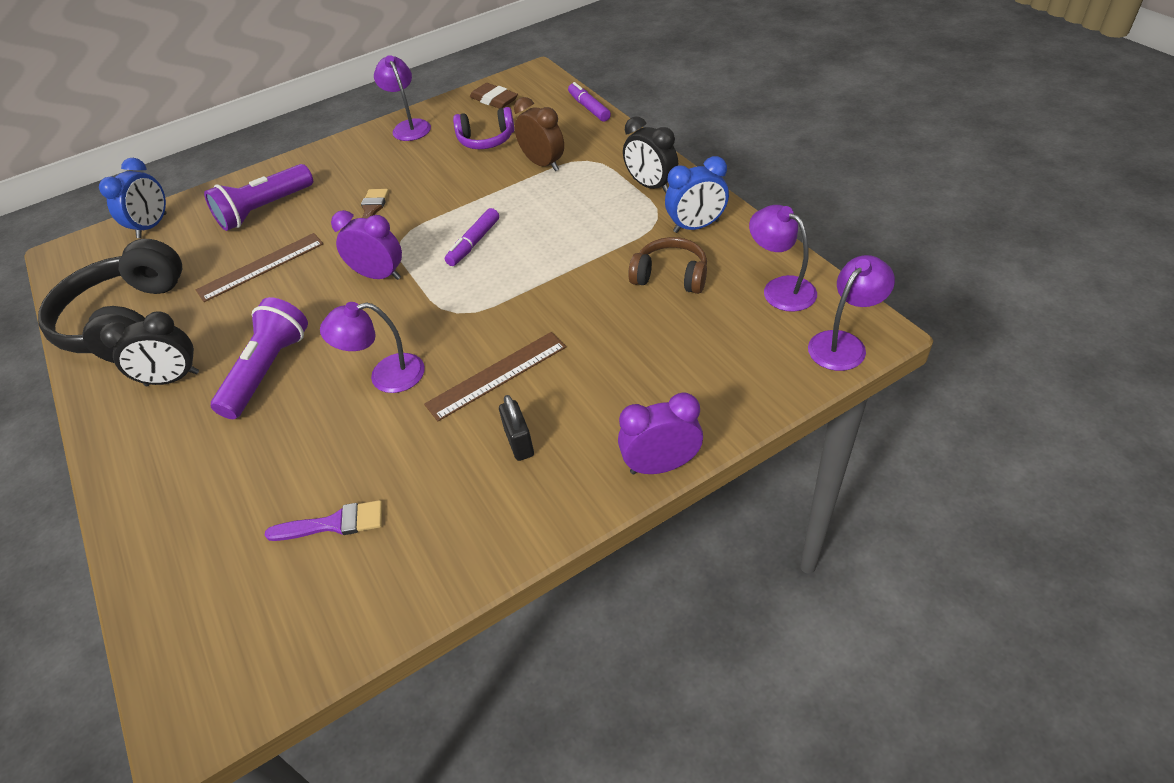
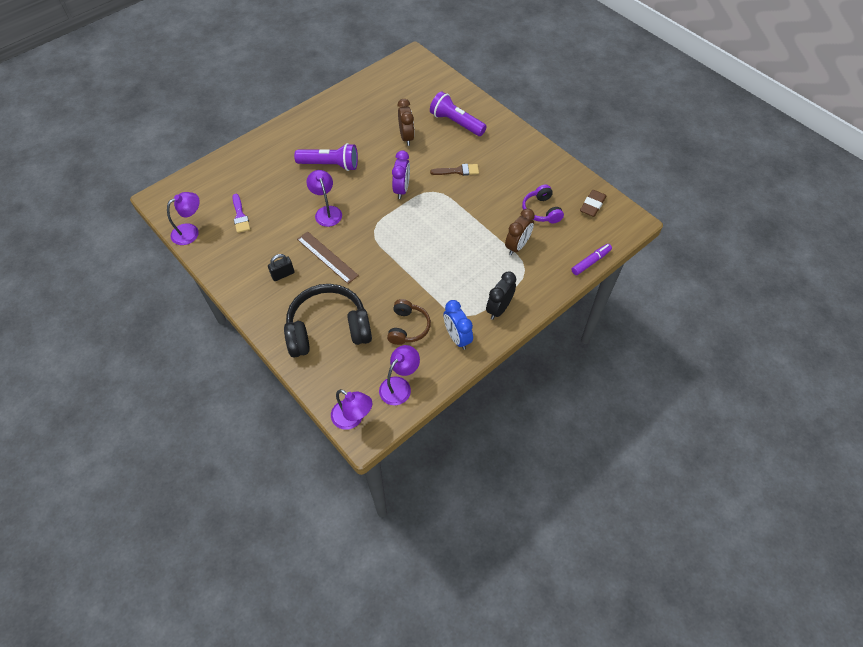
camera: 75 degrees right, 10 degrees up
black headphones [38,239,182,363] -> black headphones moved to [284,284,372,358]
blue clock [99,158,167,238] -> none
black clock [100,311,199,386] -> none
brown ruler [196,233,324,302] -> brown clock [398,99,415,146]
purple lamp [374,55,431,141] -> purple lamp moved to [167,192,200,245]
purple marker [445,208,499,266] -> none
purple clock [618,393,703,475] -> none

